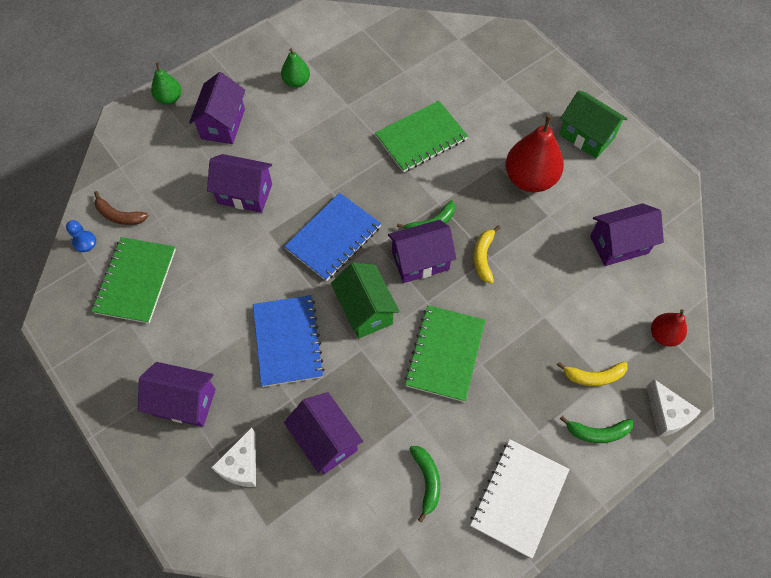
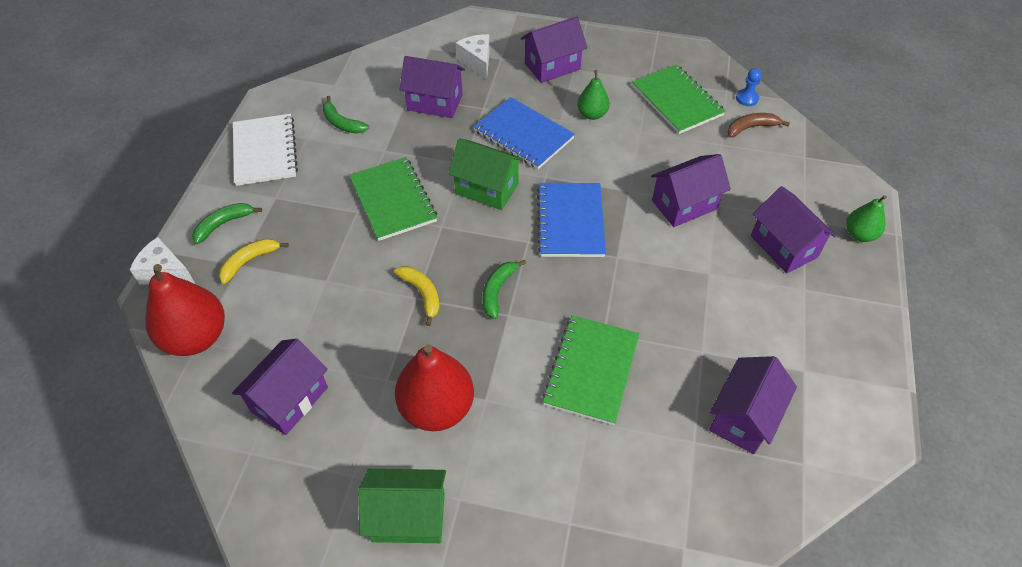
camera: 140 degrees right, 10 degrees down
green pear [281,48,310,88] -> green pear moved to [577,70,610,120]
purple house [388,220,456,283] -> purple house moved to [709,356,797,454]
red pear [651,309,687,347] -> red pear [145,264,225,356], size x1.82

